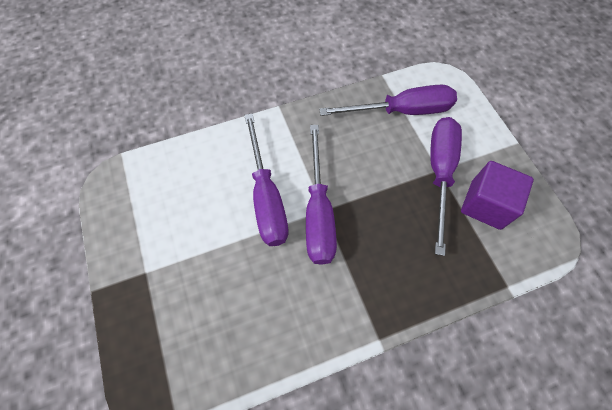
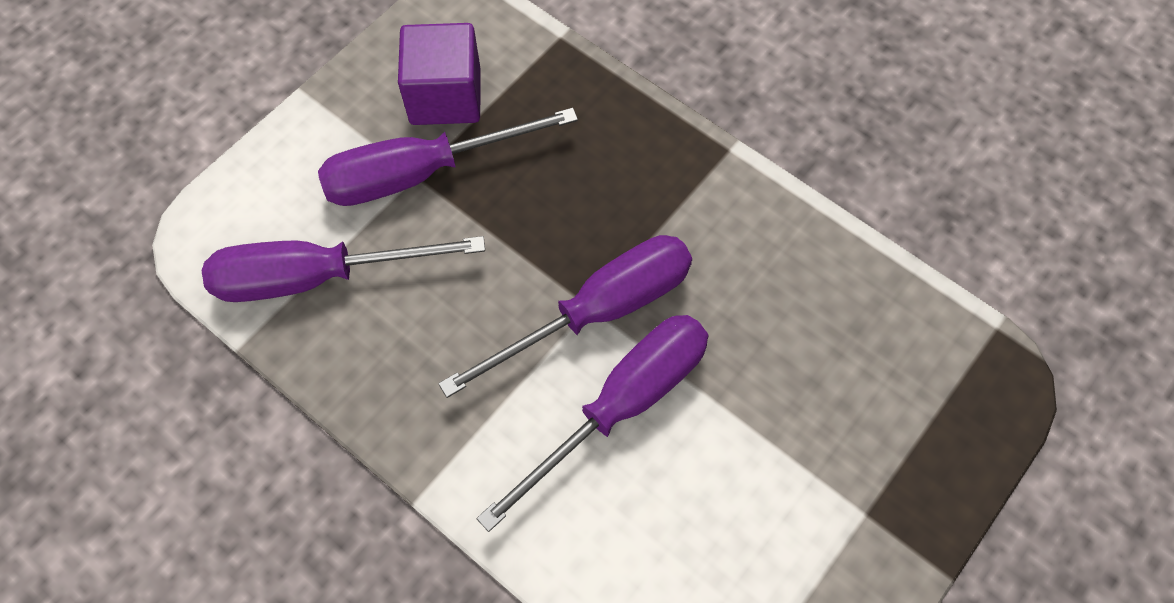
camera: 120 degrees left, 0 degrees up
purple screwdriver [319,84,457,116] -> purple screwdriver turned 60 degrees counterclockwise [202,236,485,302]

